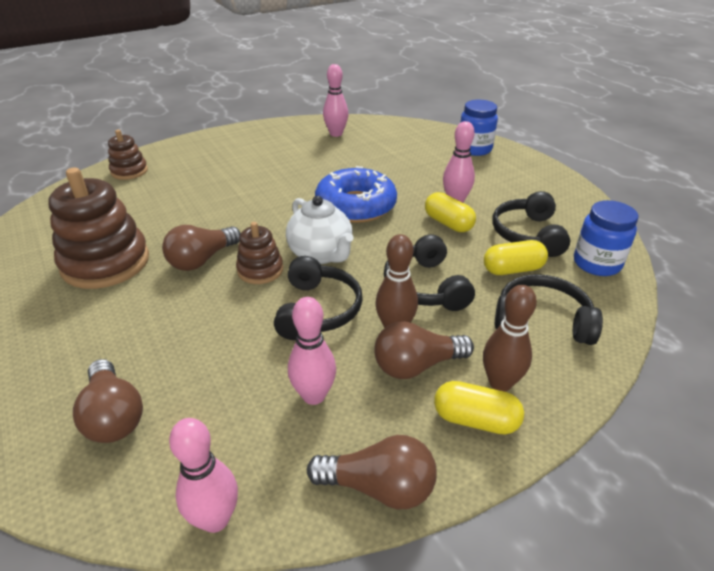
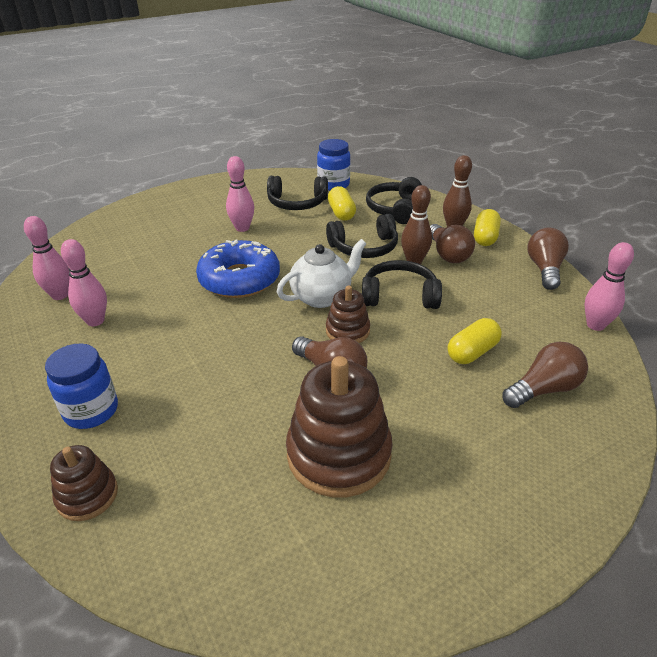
camera: 90 degrees left, 0 degrees up
pink bowling pin [288,297,336,405] -> pink bowling pin moved to [61,239,107,326]
yellow capsule [425,192,476,232] -> yellow capsule moved to [448,318,502,364]
blue jar [460,100,498,156] -> blue jar moved to [45,344,118,429]

